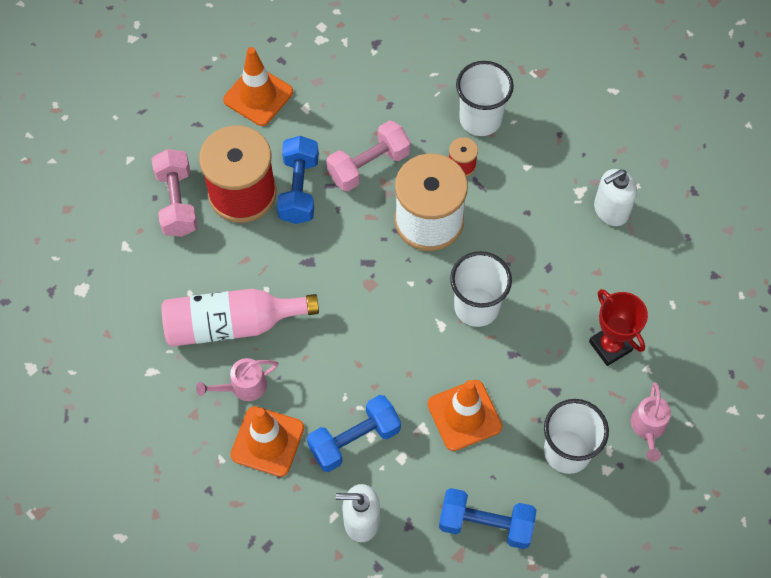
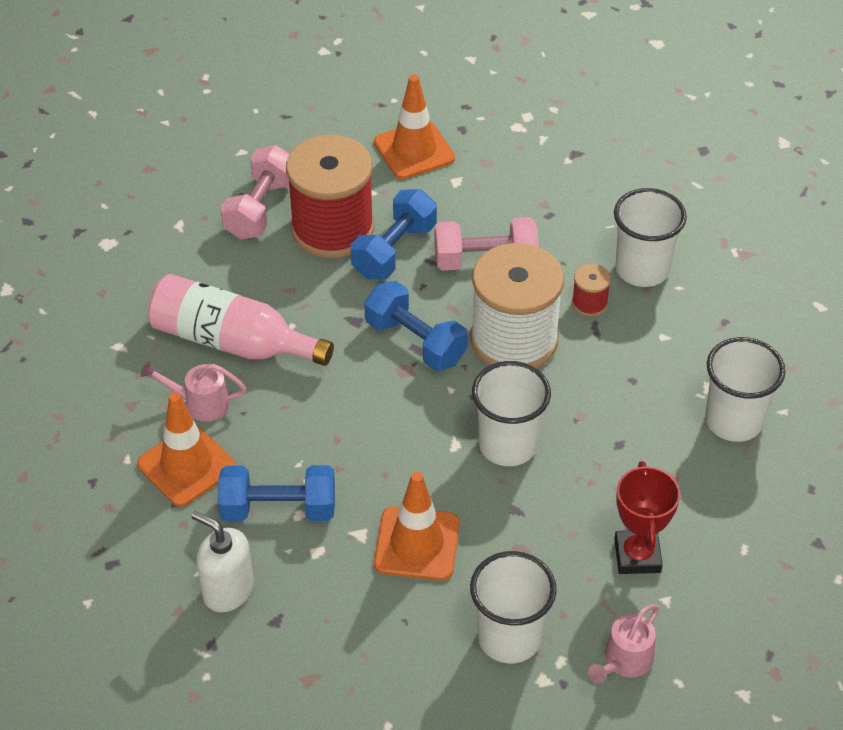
camera: 30 degrees right, 15 degrees down
blue dumbbell [439,488,536,549] -> blue dumbbell moved to [364,281,468,371]
white soap dispenser [594,169,637,226] -> white cup [705,337,785,442]

